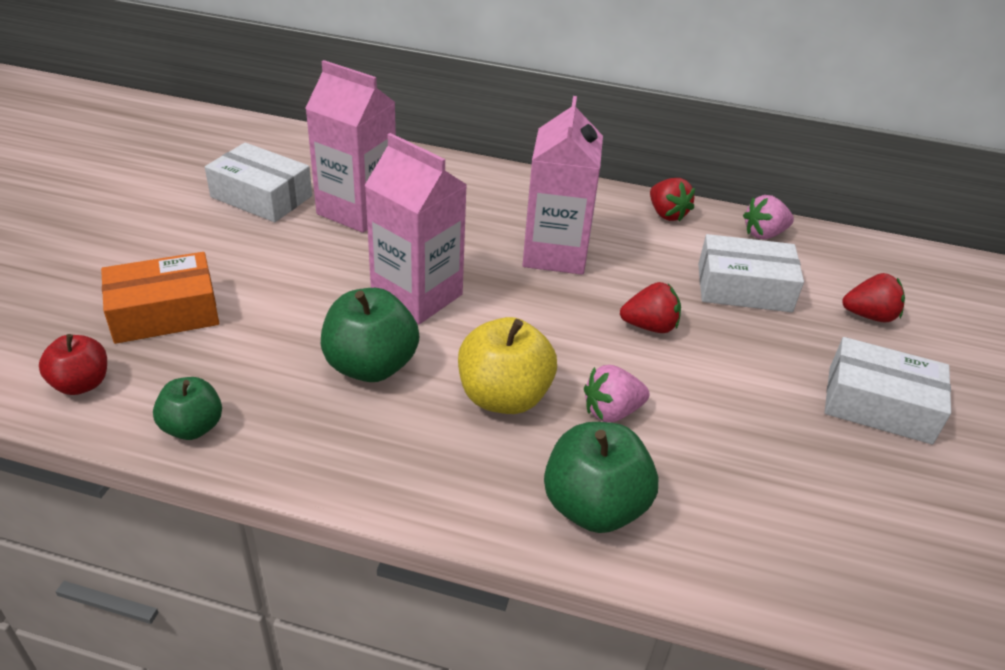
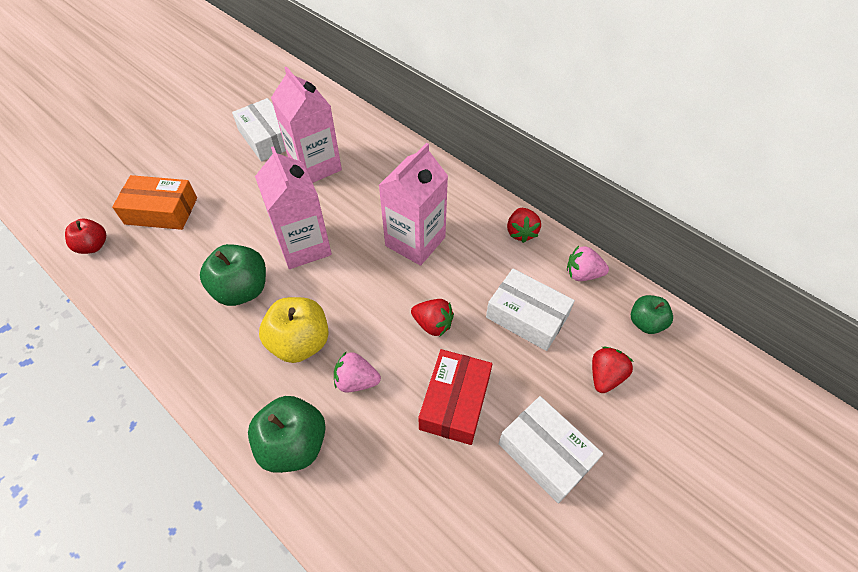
camera: 30 degrees right, 15 degrees up
green apple [153,377,222,440] -> green apple moved to [631,295,673,334]
red strawberry [842,273,905,323] -> red strawberry turned 90 degrees counterclockwise [592,347,633,393]
none -> red box [418,349,492,445]

